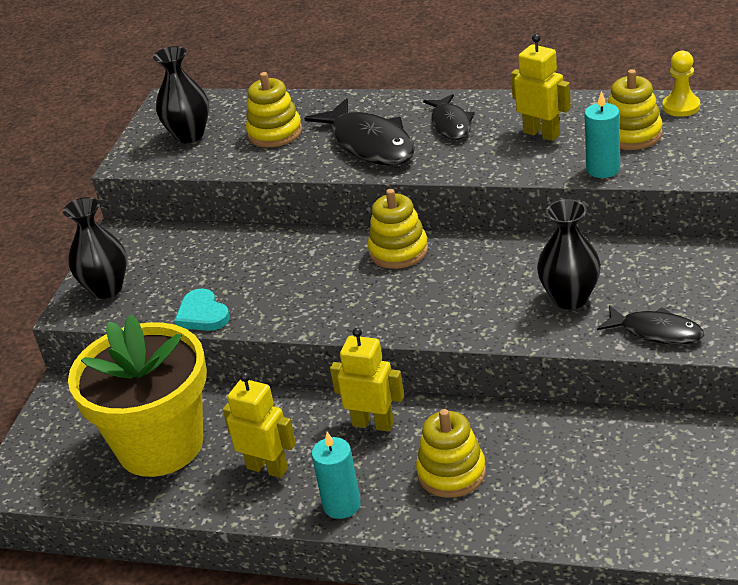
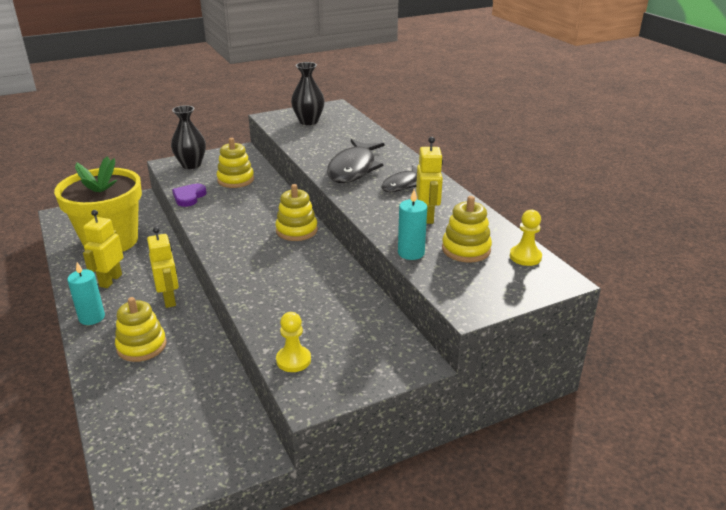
camera: 45 degrees right, 5 degrees down
turquoise heart [174,288,230,331] -> purple heart [172,184,207,207]
yellow robot [223,372,296,478] -> yellow robot turned 150 degrees counterclockwise [83,210,123,288]
yellow stacking toy [246,72,302,147] -> yellow stacking toy moved to [217,138,254,188]
black vase [537,199,601,310] -> none
black fish [597,305,704,345] -> yellow pawn [276,312,311,372]

